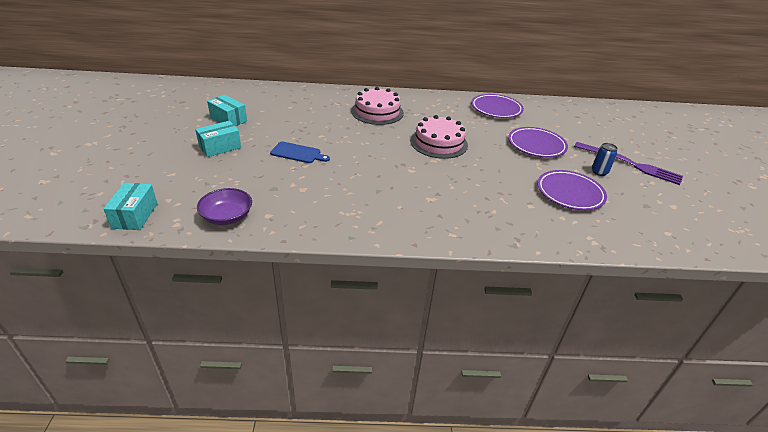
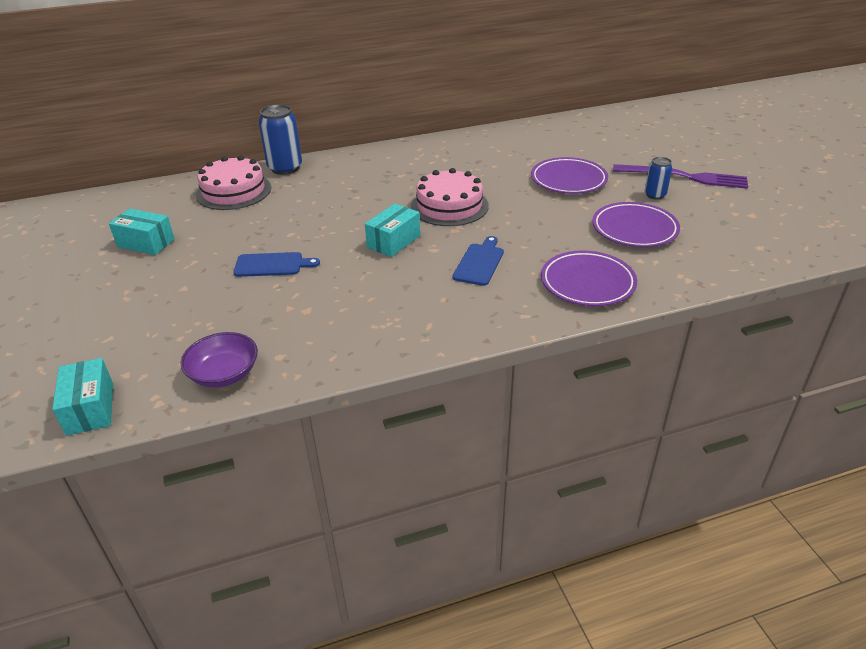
camera: 15 degrees left, 0 degrees up
turquoise box [195,121,241,157] -> turquoise box moved to [365,204,420,257]
pink cake [351,87,404,125] -> pink cake moved to [196,155,271,210]
purple plate [471,94,524,118] -> purple plate moved to [541,250,637,306]
none -> blue can [259,104,302,175]
none -> blue cutting board [453,236,504,286]

